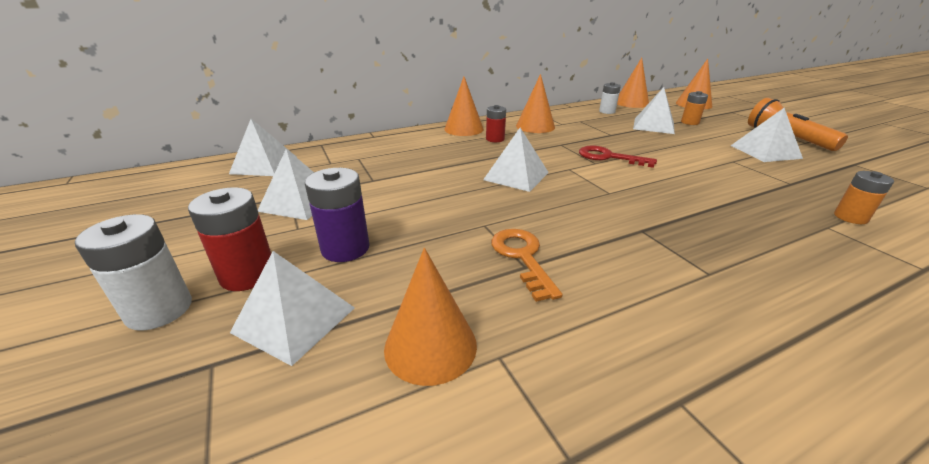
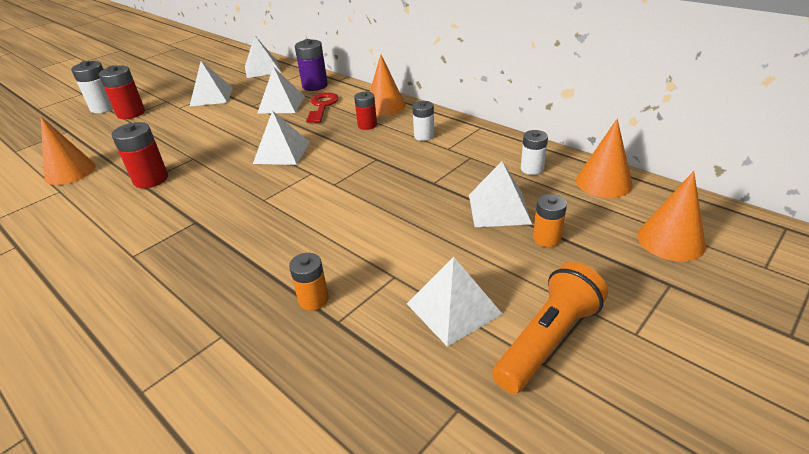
camera: 70 degrees right, 5 degrees up
white pyramid [230,251,355,366] -> white pyramid moved to [257,67,305,114]
purple battery [305,168,370,262] -> purple battery moved to [295,39,328,91]
orange key [491,229,563,302] -> red battery [112,122,168,189]
orange cone [516,74,555,133] -> white battery [413,101,434,141]
red key [579,146,657,168] -> red key moved to [306,92,339,123]
orange battery [834,171,894,224] -> orange battery moved to [289,253,329,311]

